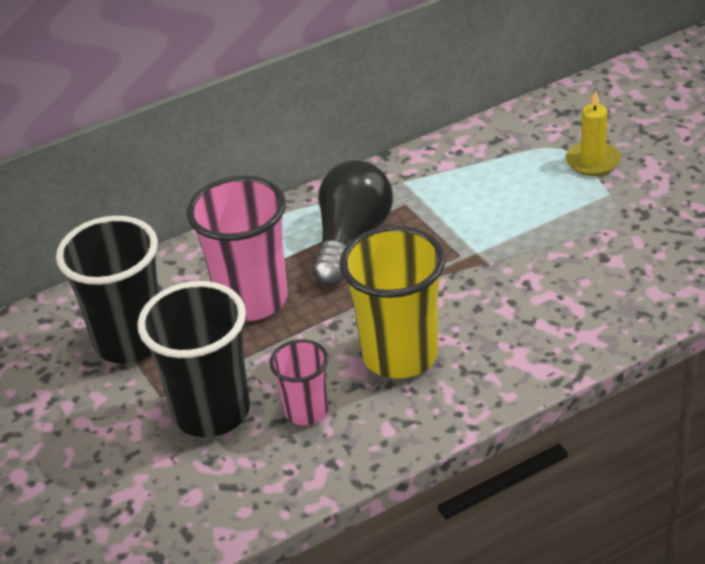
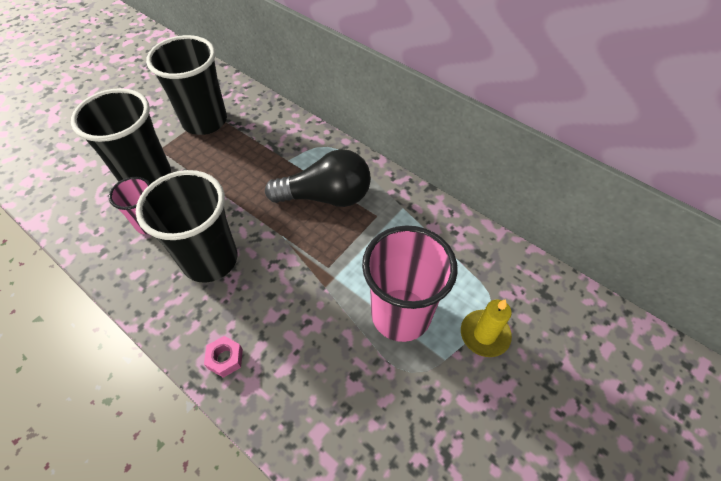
camera: 65 degrees right, 15 degrees up
pink cup [187,176,288,321] -> pink cup moved to [362,225,458,342]
yellow cup [340,226,446,379] -> black cup [136,170,238,283]
none -> pink nut [204,336,243,378]

